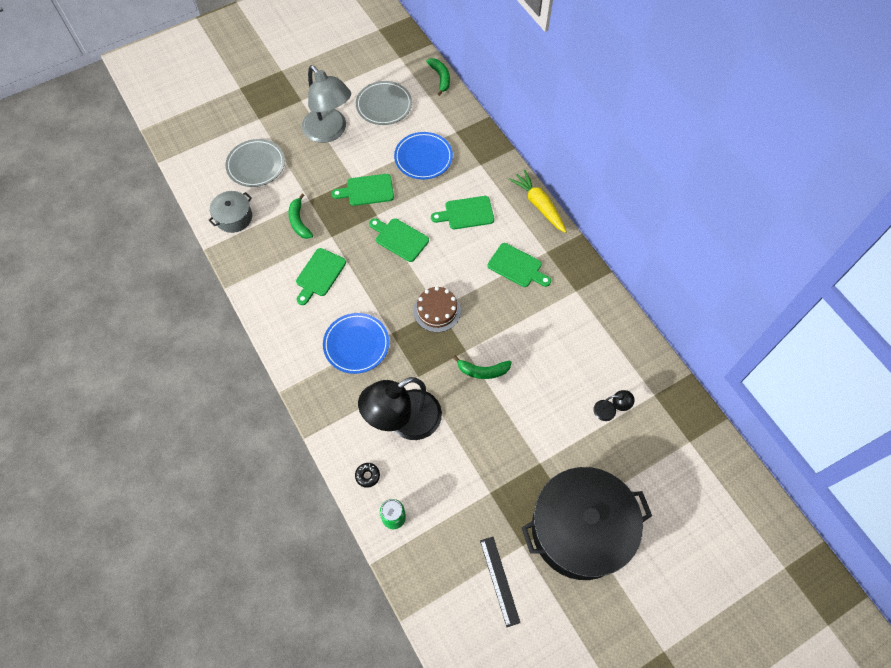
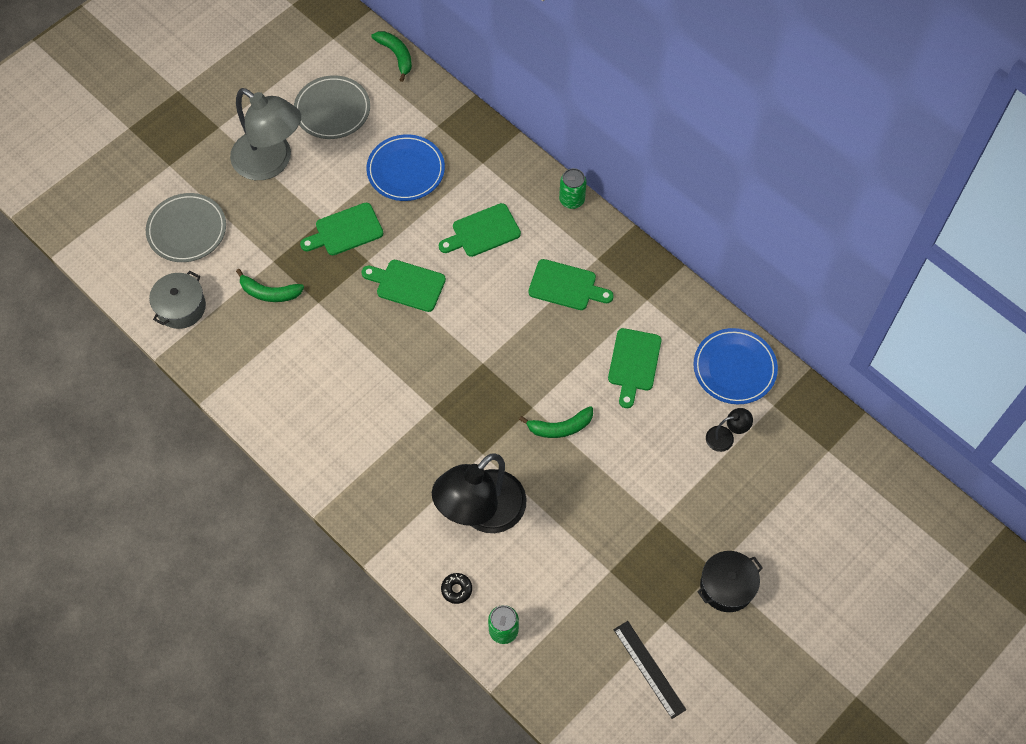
camera: 15 degrees left, 0 degrees up
green banana [288,194,313,239] -> green banana turned 45 degrees counterclockwise [236,269,304,302]
green cutting board [296,248,346,305] -> green cutting board moved to [608,328,661,408]
blue plate [323,313,389,374] -> blue plate moved to [693,328,778,404]
brown cake [413,286,461,332] -> none
yellow carrot [509,170,567,233] -> green can [559,168,587,209]
black pot [522,467,652,580] -> black pot [698,551,763,612], size x0.46

